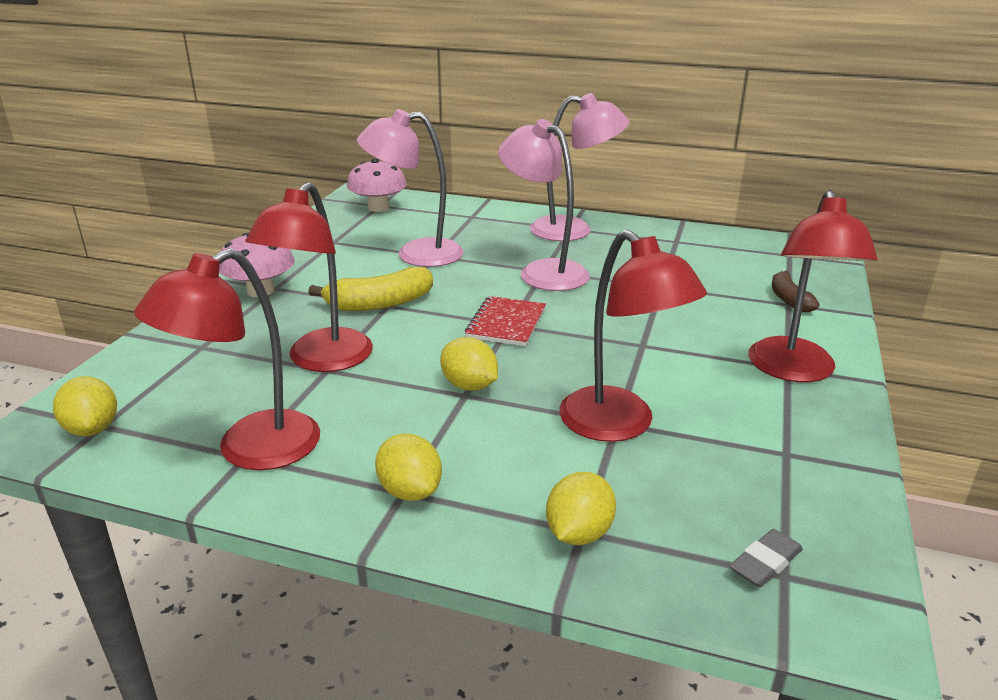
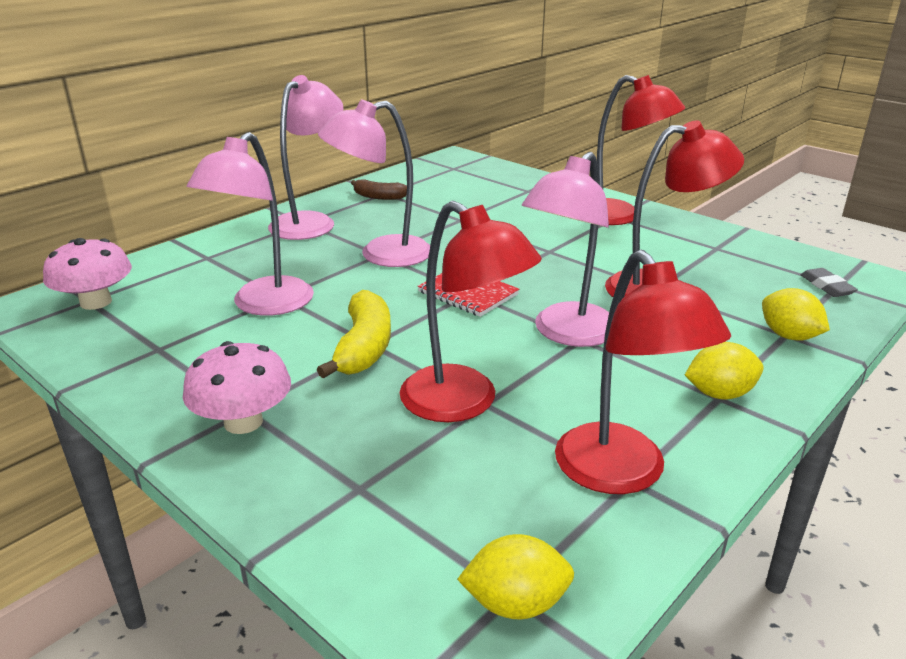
camera: 65 degrees left, 0 degrees up
yellow lemon [440,337,498,391] -> pink lamp [522,152,609,347]
brown banana [772,270,819,312] -> brown banana moved to [351,180,407,200]

